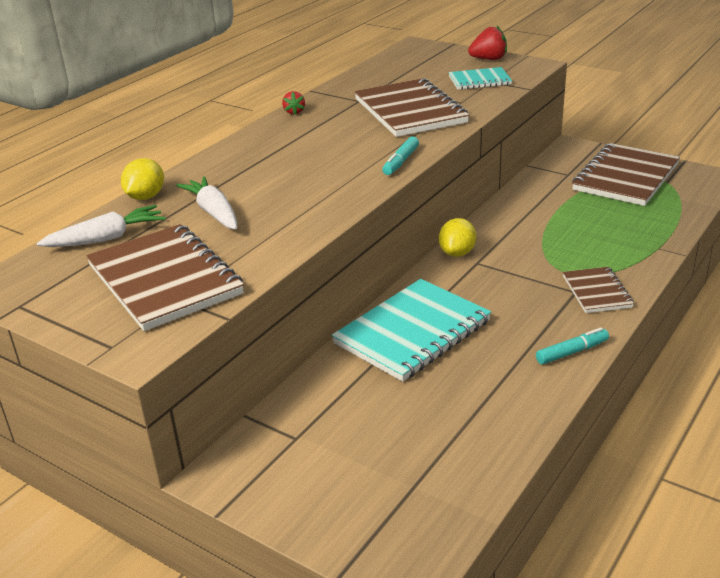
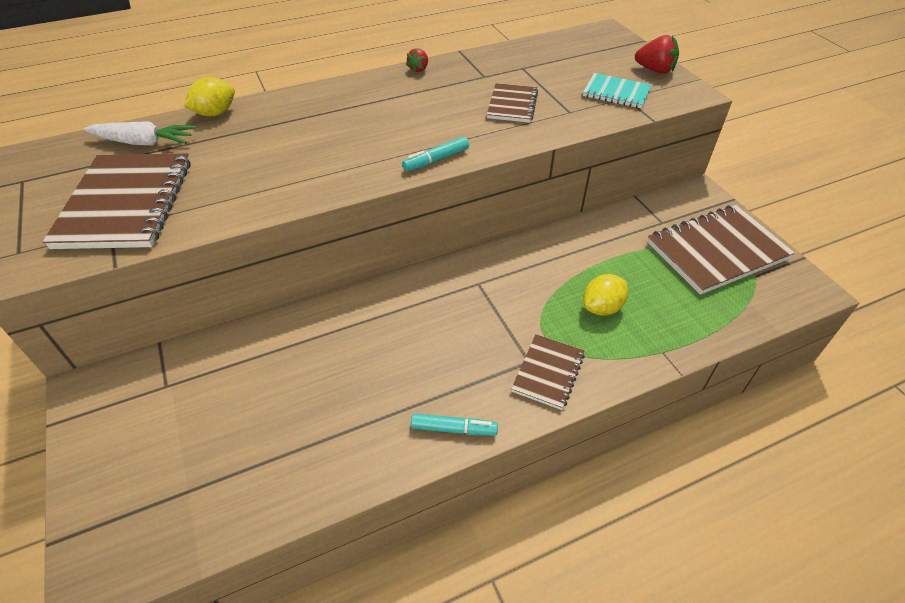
camera: 30 degrees right, 15 degrees up
white carrot [176,176,237,229] -> none
turquoise notebook [332,279,491,382] -> none
brown notebook [354,78,469,137] -> brown notebook [487,83,538,123], size x0.54
yellow lemon [439,218,476,257] -> yellow lemon moved to [583,274,628,316]

